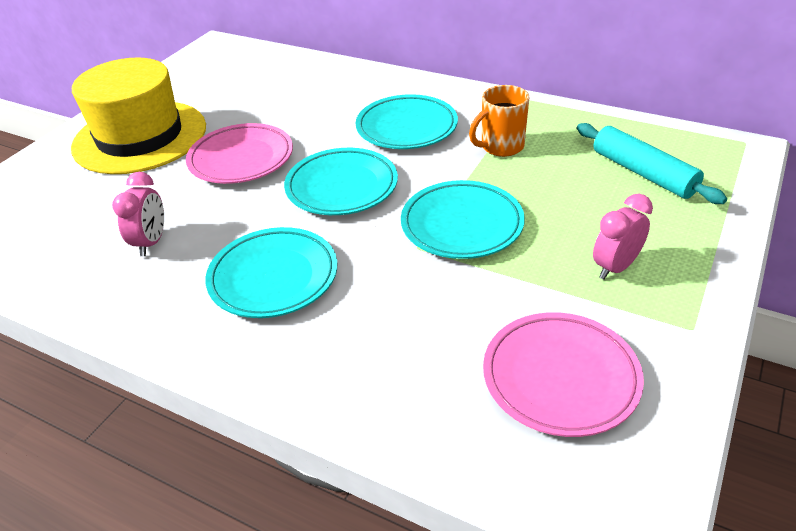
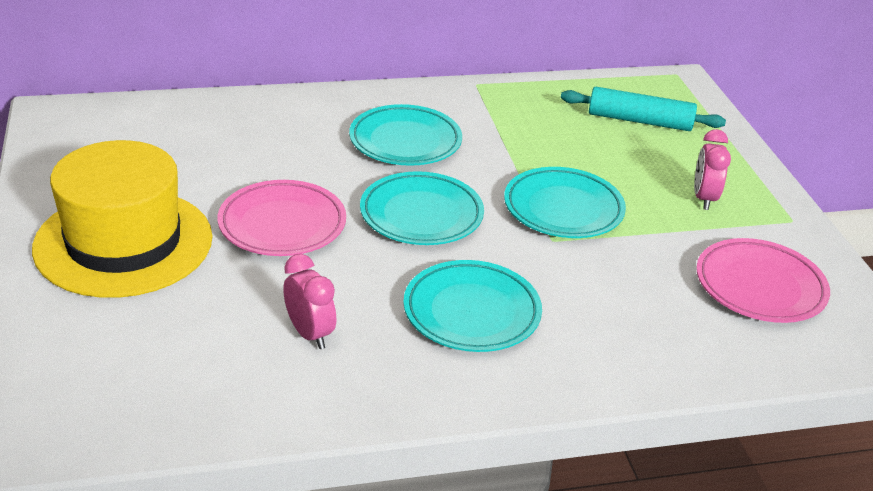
camera: 45 degrees left, 5 degrees down
orange mug [469,85,529,157] -> none

